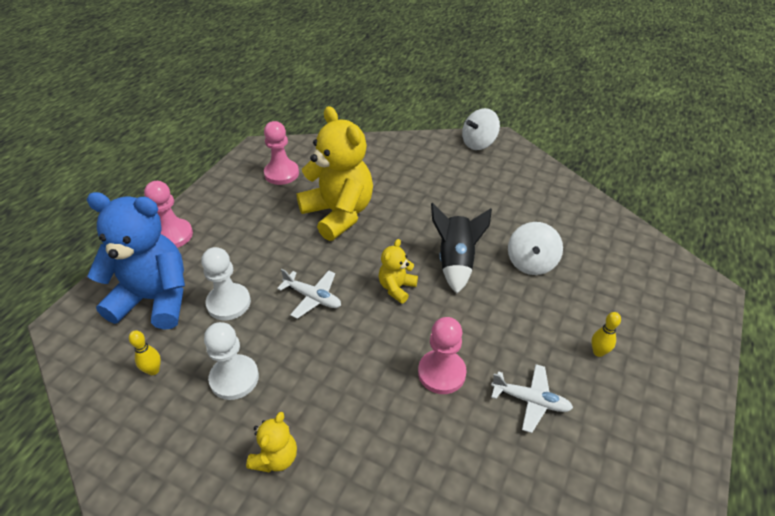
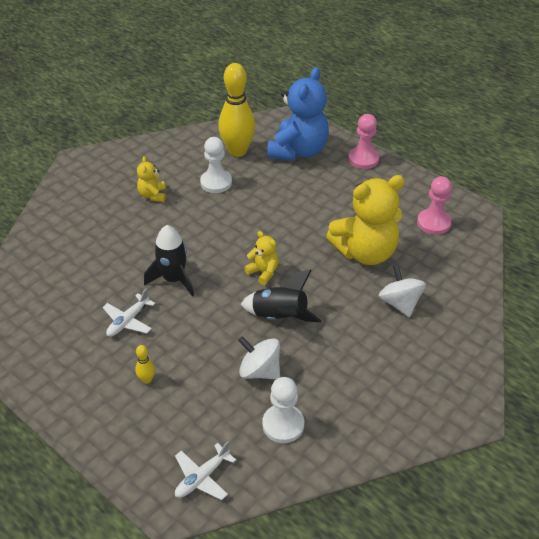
camera: 105 degrees right, 0 degrees up
yellow bowling pin [129,330,161,375] -> yellow bowling pin [218,63,255,157], size x2.47
white pawn [201,247,251,320] -> white pawn moved to [262,377,304,443]
yellow teddy bear [246,412,297,473] -> yellow teddy bear turned 45 degrees clockwise [137,156,166,202]
white plane [277,269,341,319] -> white plane moved to [175,441,236,500]
pink pawn [418,317,467,394] -> black rocket [144,225,194,296]
white spinning top [462,108,500,150] -> white spinning top moved to [379,265,426,317]

